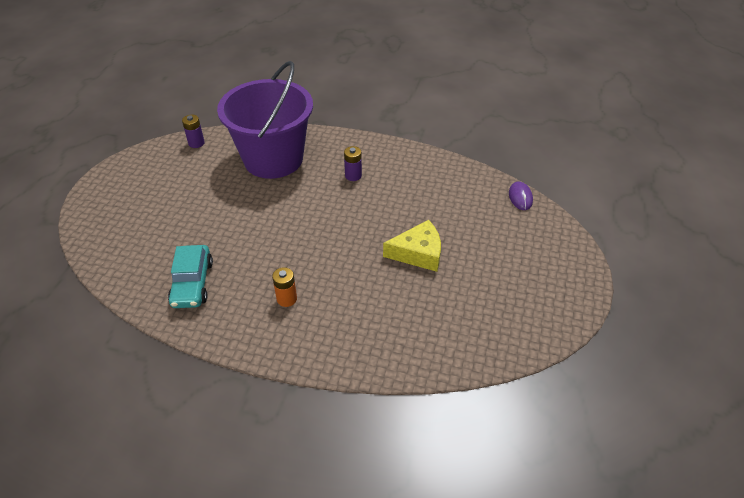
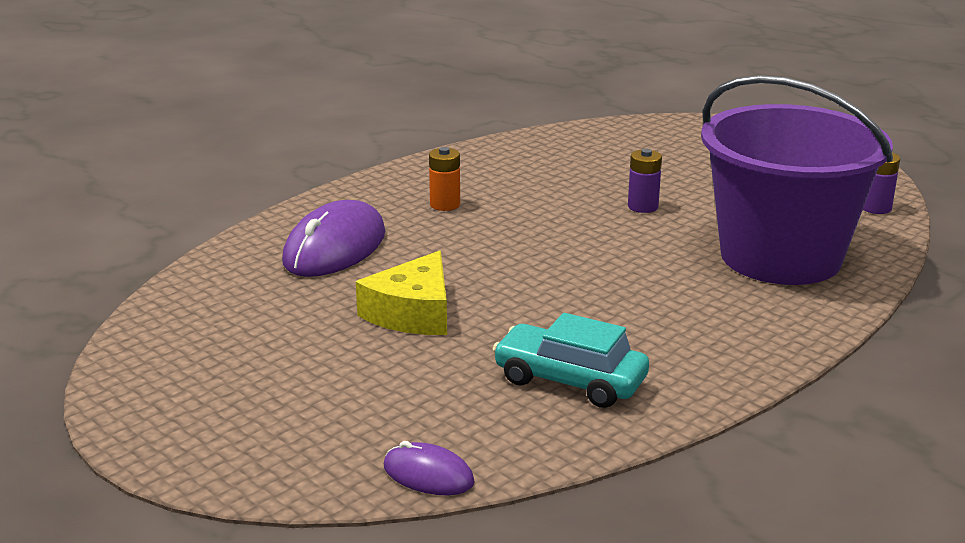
camera: 120 degrees right, 20 degrees down
turquoise car [168,245,213,308] -> turquoise car moved to [493,313,649,408]
purple battery [344,146,362,181] -> purple battery moved to [628,149,662,213]
none -> purple mouse [282,200,385,277]

